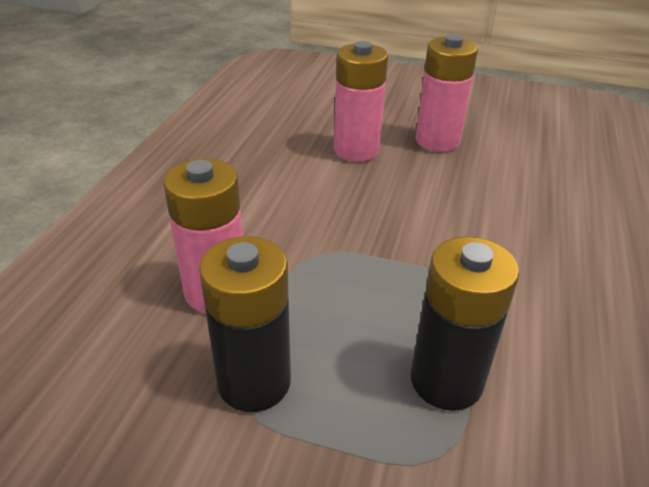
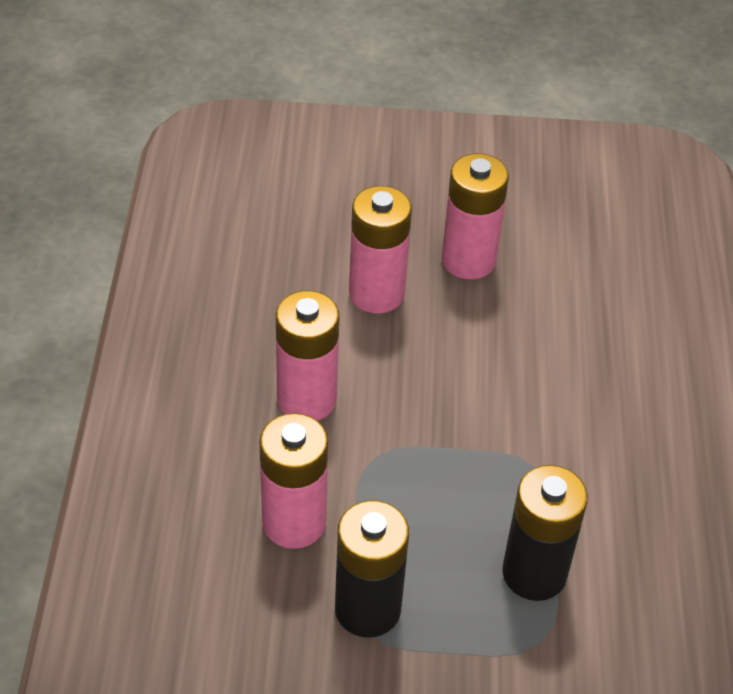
camera: 15 degrees left, 10 degrees up
none -> pink battery [276,291,339,421]

